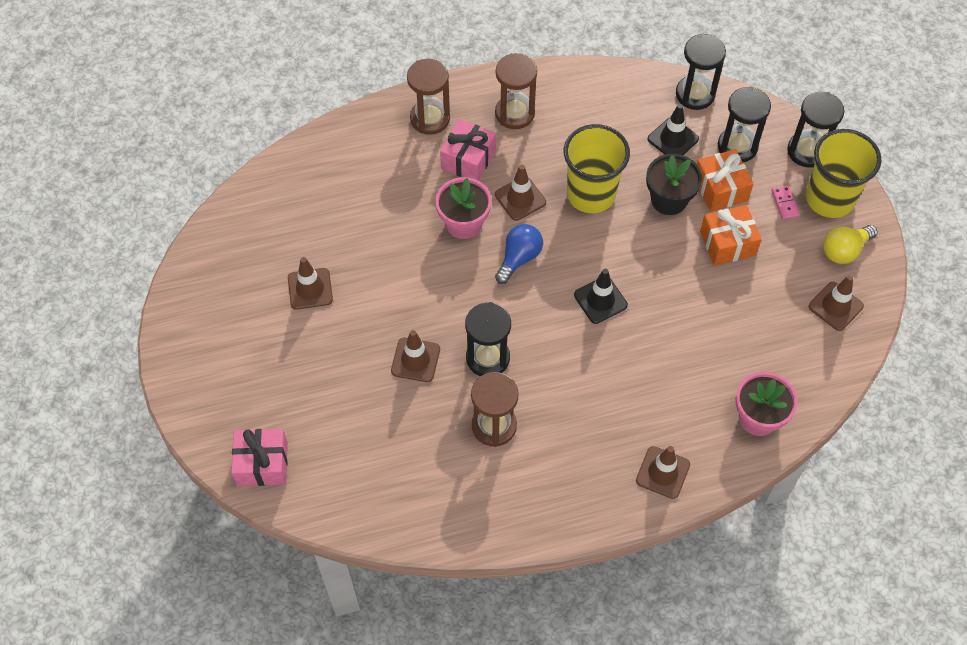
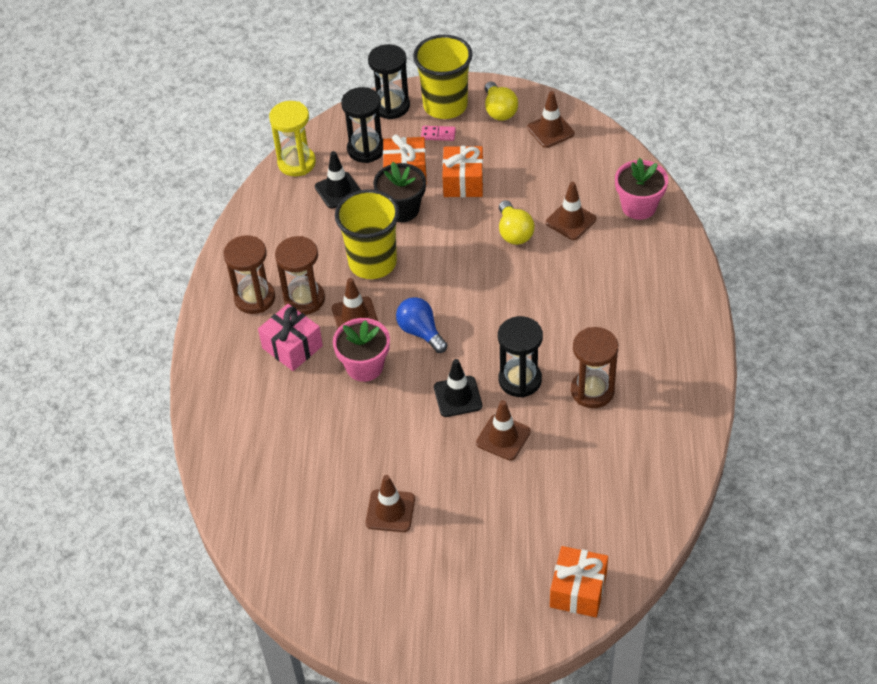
camera: 70 degrees left, 10 degrees down
pink gift [231,429,288,486] -> orange gift [550,546,608,617]
brown hourglass [407,59,450,135] -> brown hourglass moved to [275,236,325,315]
black traffic cone [574,269,628,324] -> black traffic cone moved to [434,359,482,417]
brown traffic cone [636,446,690,499] -> brown traffic cone moved to [546,182,596,240]
black hourglass [676,34,726,110] -> yellow hourglass [269,101,316,176]
none -> yellow light bulb [499,200,534,245]

